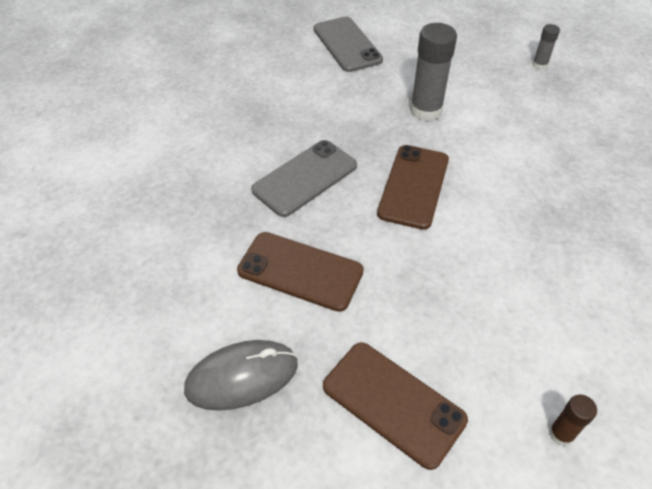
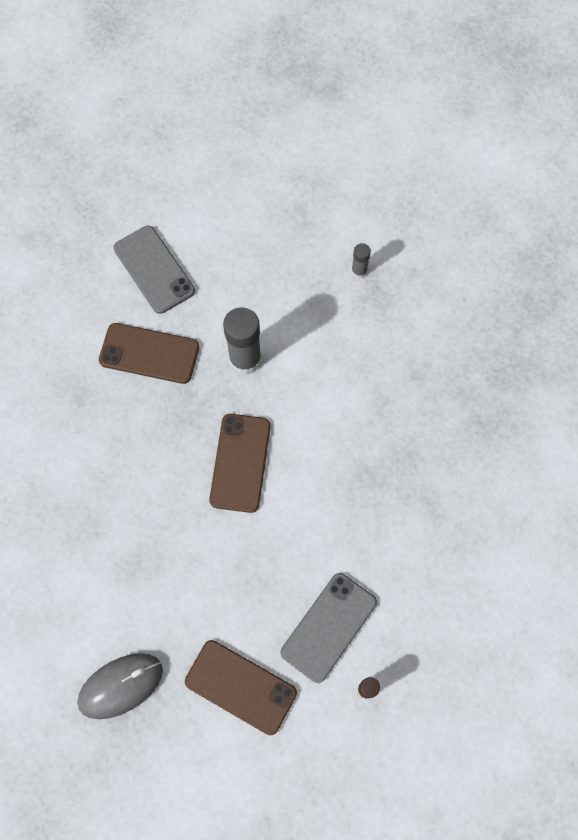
camera: 10 degrees left, 20 degrees up
brown phone [237,232,364,312] -> brown phone moved to [99,323,199,384]
grey phone [251,140,357,217] -> grey phone moved to [280,573,377,683]

